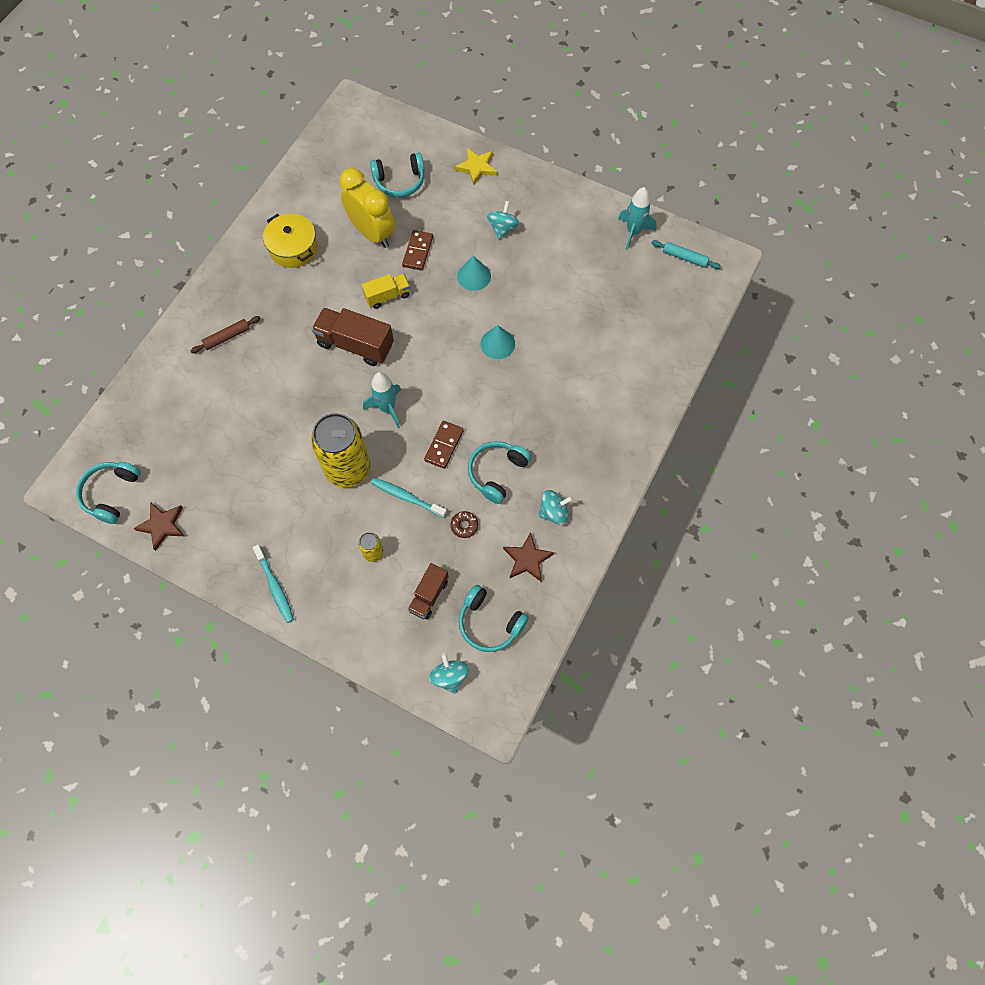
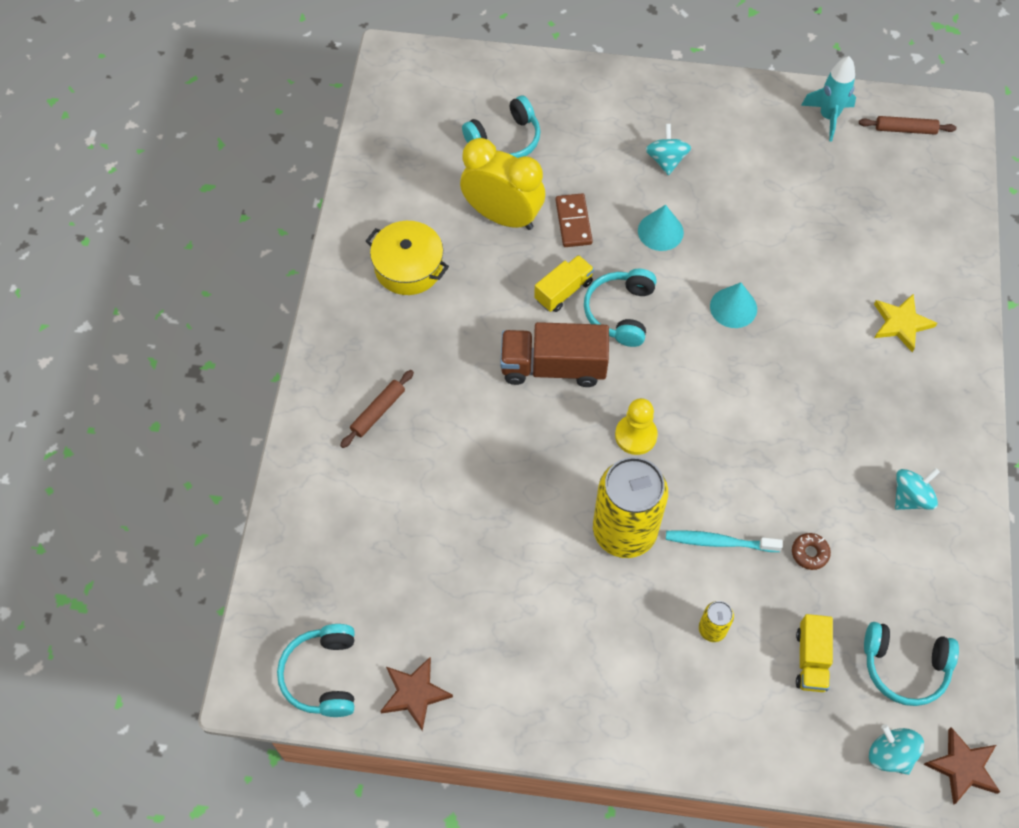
camera: 20 degrees left, 5 degrees down
turquoise toothbrush [253,545,294,623] -> none
turquoise rocket [363,372,401,428] -> yellow pawn [615,398,658,455]
brown truck [408,563,449,620] -> yellow truck [796,614,833,692]
brown domino [424,421,464,469] -> none
yellow star [455,148,497,186] -> yellow star moved to [874,294,937,352]
turquoise headphones [468,441,531,504] -> turquoise headphones moved to [584,269,657,347]
brown star [503,532,554,582] -> brown star moved to [924,727,1000,805]
turquoise rolling pin [652,240,721,269] -> brown rolling pin [859,116,957,135]

